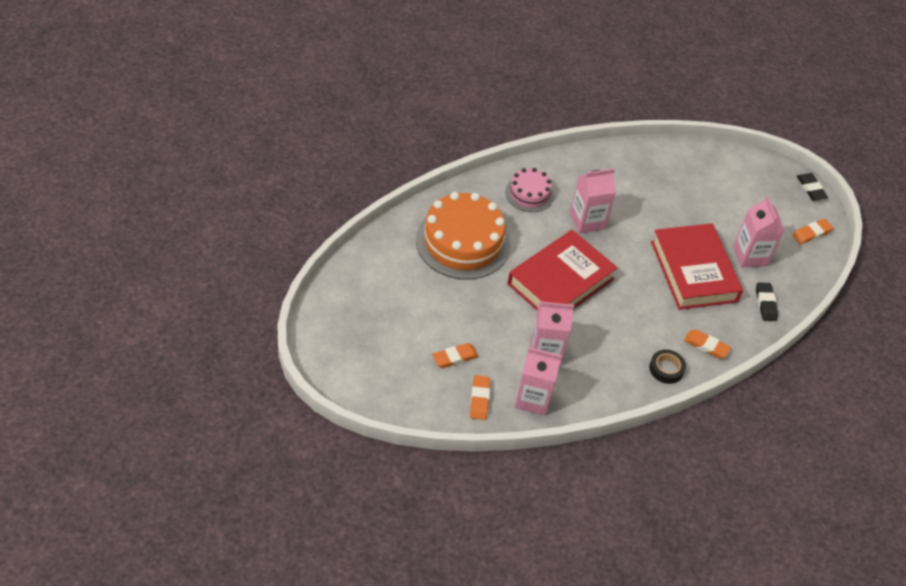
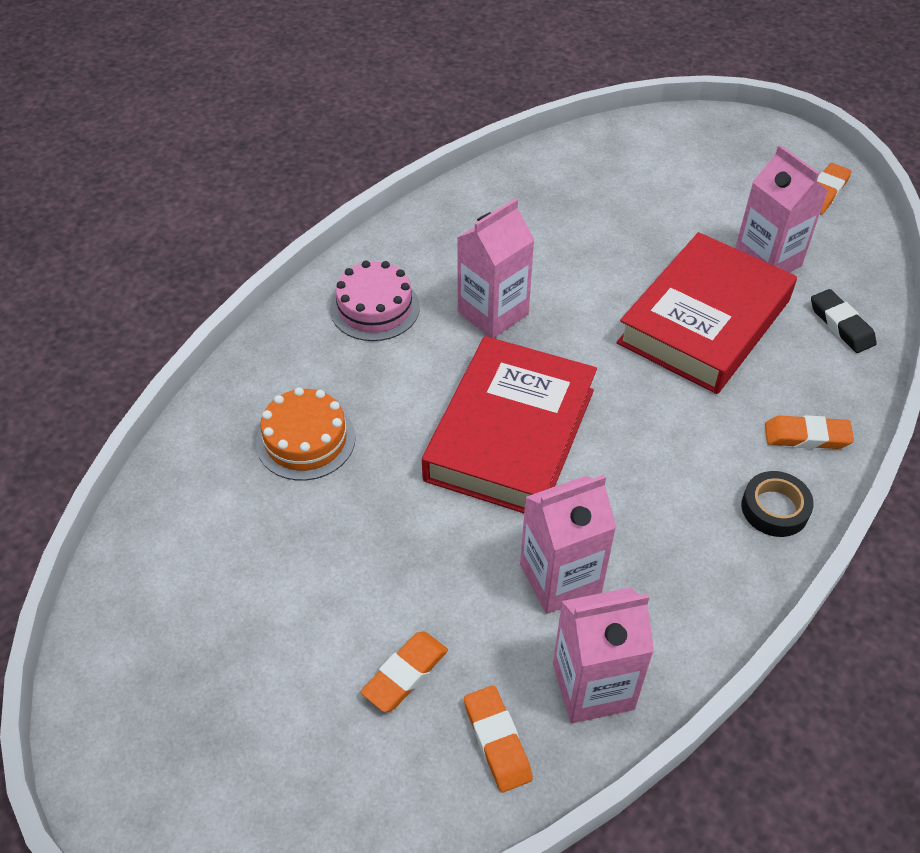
camera: 20 degrees left, 0 degrees up
orange cake [416,192,510,280] -> orange cake [256,387,356,480], size x0.54
red book [651,223,743,310] -> red book turned 75 degrees clockwise [617,232,797,394]
black eraser [797,173,828,201] -> none

